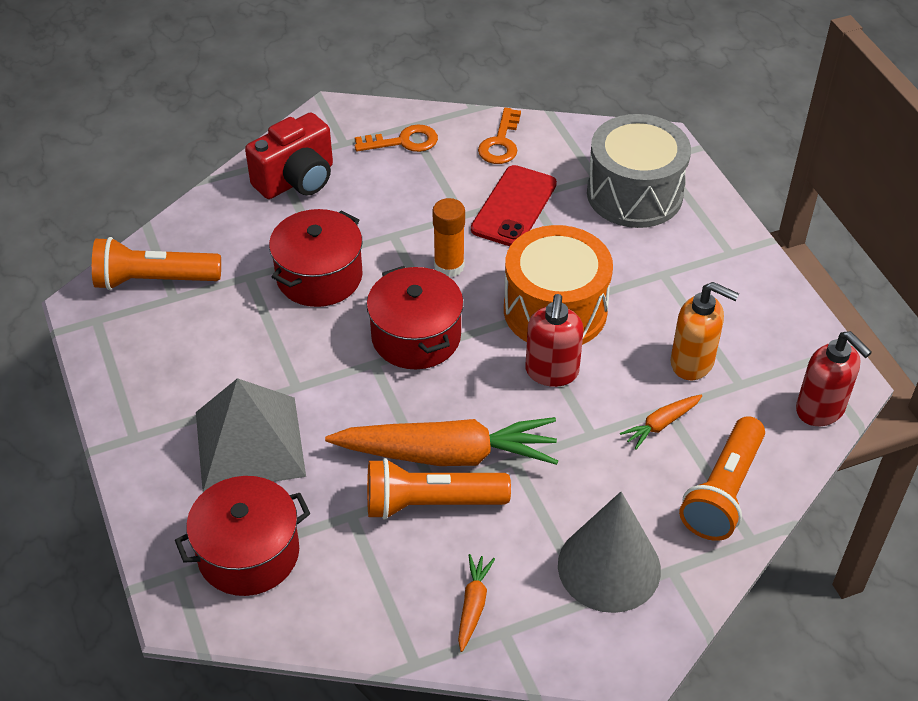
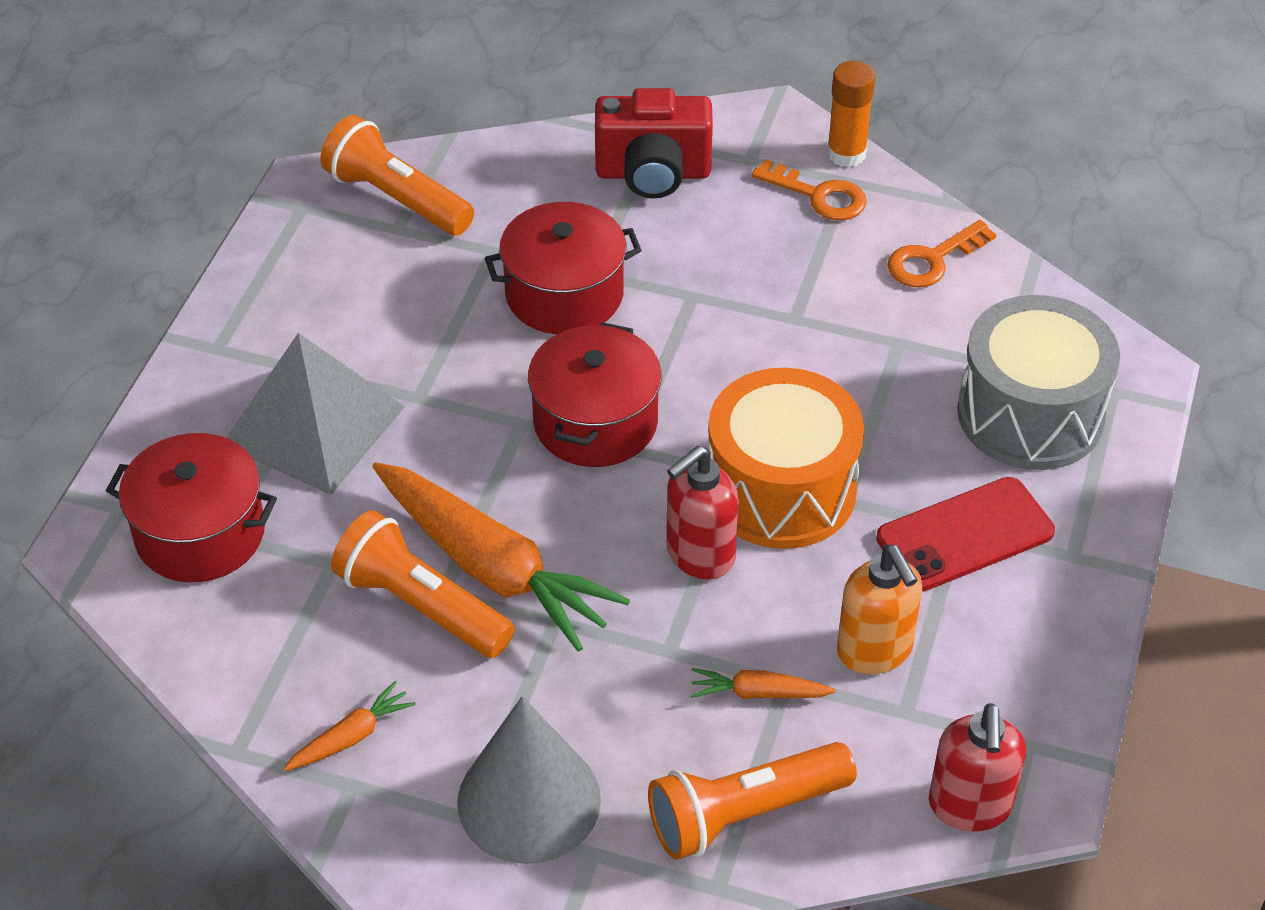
camera: 40 degrees right, 0 degrees up
orange glue stick [432,198,465,277] -> orange glue stick moved to [827,61,875,167]
red phone [471,165,557,246] -> red phone moved to [876,477,1055,592]

